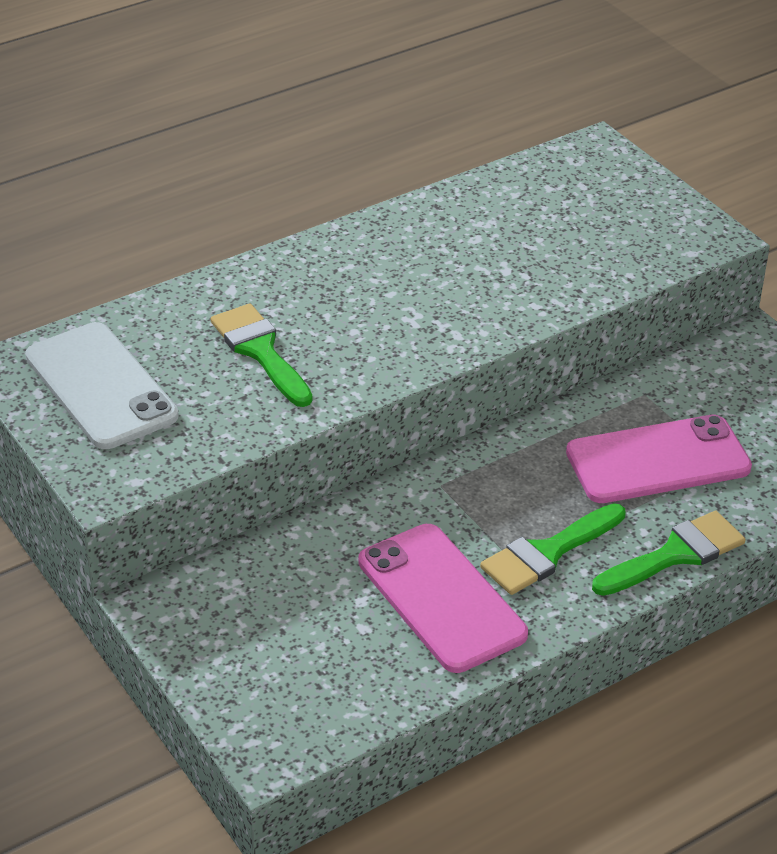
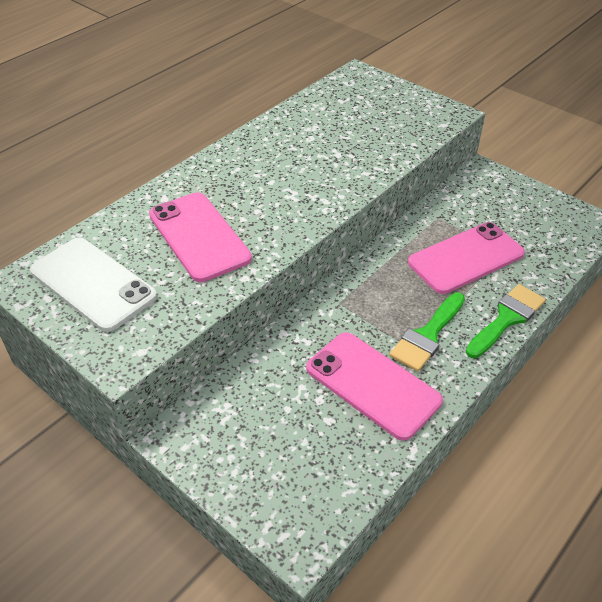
camera: 15 degrees left, 5 degrees up
green brush [211,304,313,407] -> pink phone [149,192,252,282]

